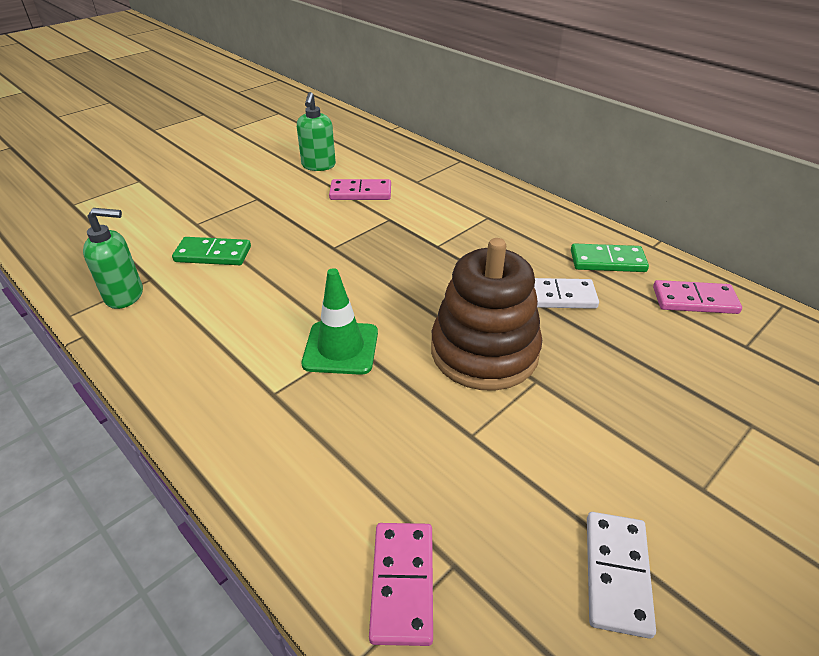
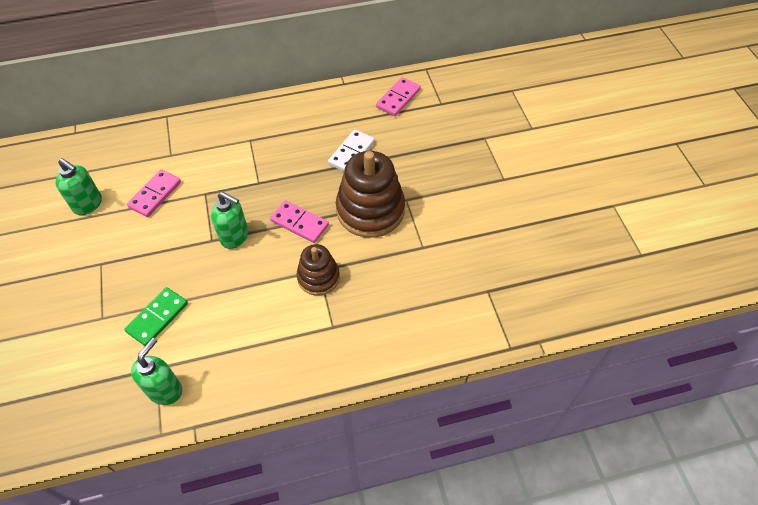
camera: 60 degrees left, 15 degrees up
green traffic cone [302,268,378,375] -> brown stacking toy [297,244,340,296]
pink domino [369,523,433,646] -> pink domino moved to [270,200,329,243]
green domino [571,243,649,272] -> none
white domino [587,512,656,639] -> none
none -> green soap dispenser [211,192,248,249]

